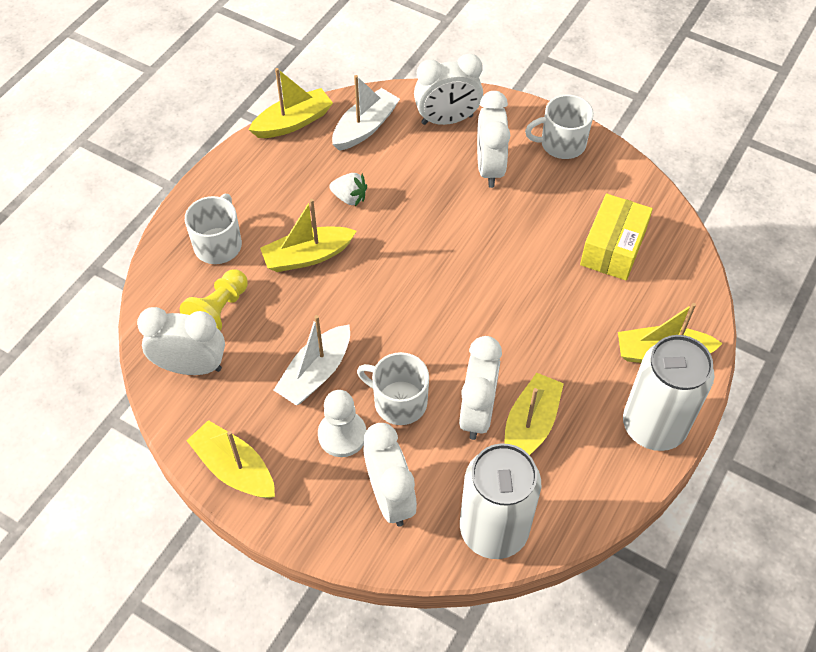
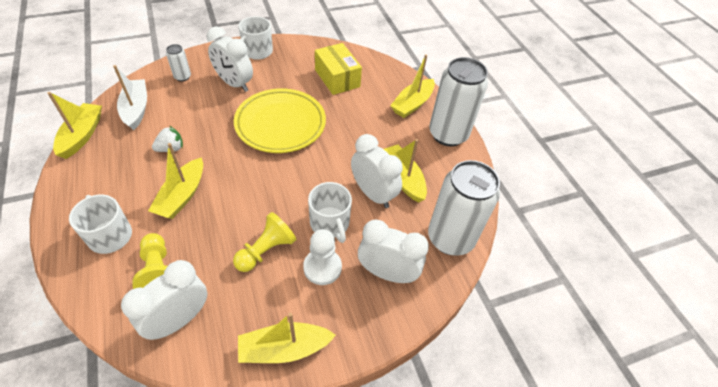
camera: 55 degrees left, 5 degrees down
white boat [274,315,350,405] -> yellow pawn [233,212,297,272]
white mug [357,352,429,425] -> white mug turned 90 degrees counterclockwise [308,182,352,243]
white clock [414,53,483,125] -> white can [166,44,191,82]
none -> yellow plate [234,88,326,153]

